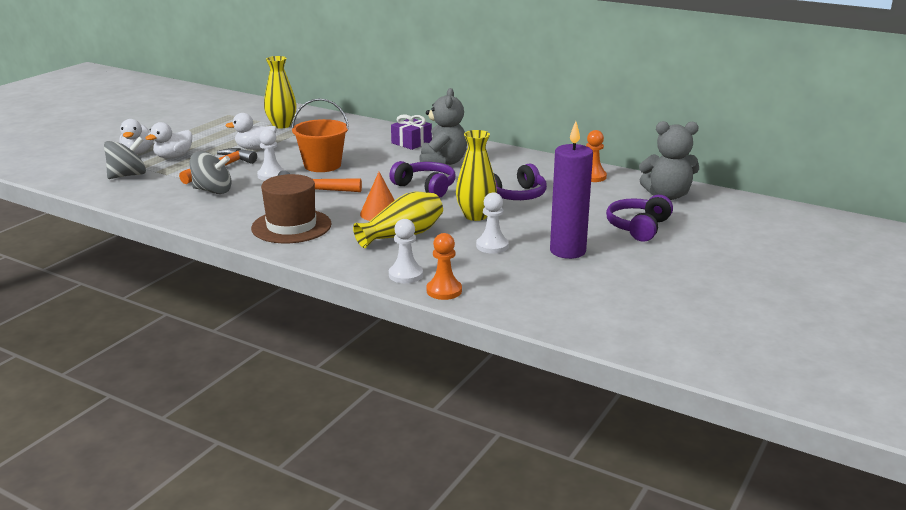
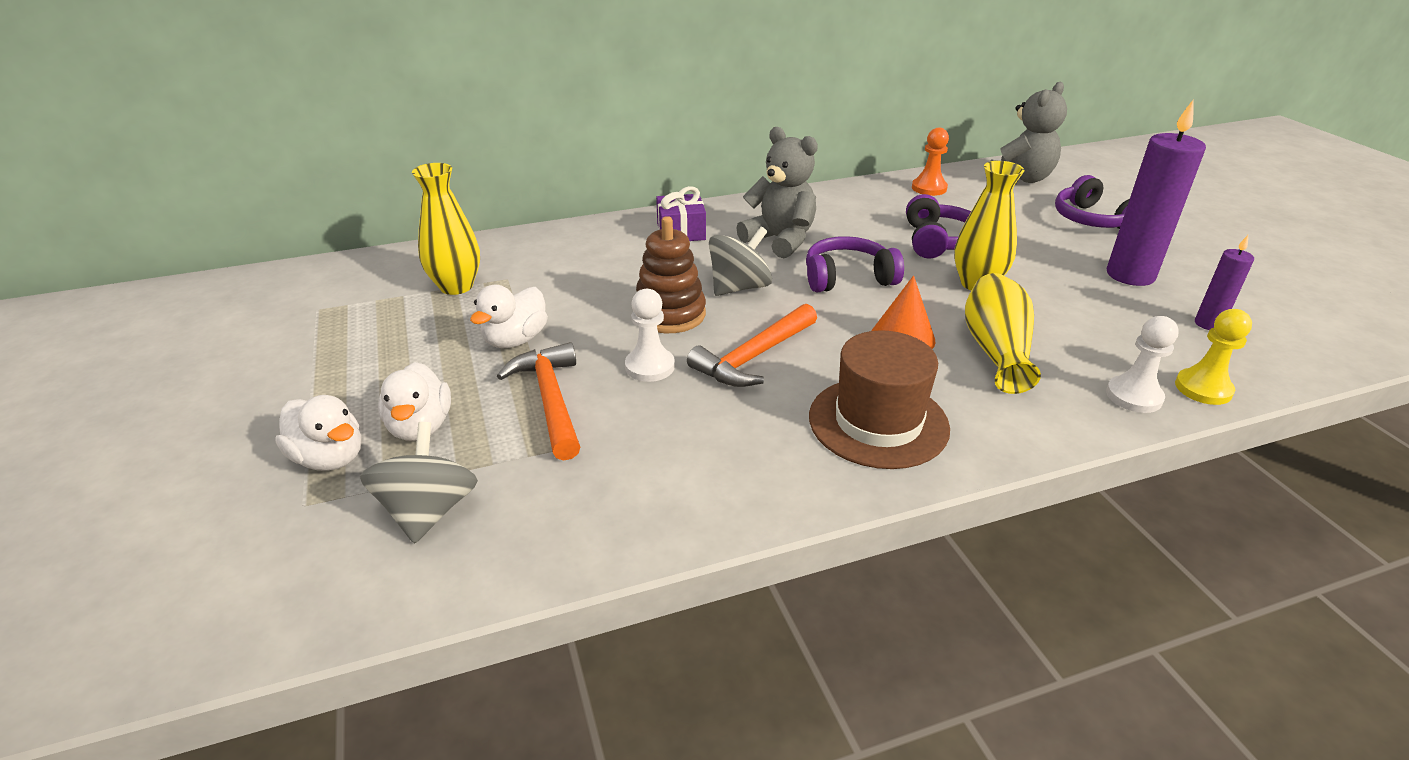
camera: 50 degrees left, 10 degrees up
grey spinning top [190,151,232,194] -> grey spinning top moved to [709,227,772,296]
orange bucket [292,98,349,172] -> brown stacking toy [636,216,706,333]
orange pawn [427,233,462,300] -> yellow pawn [1175,309,1252,405]
white pawn [476,192,509,254] -> none
none -> purple candle [1195,235,1254,330]

